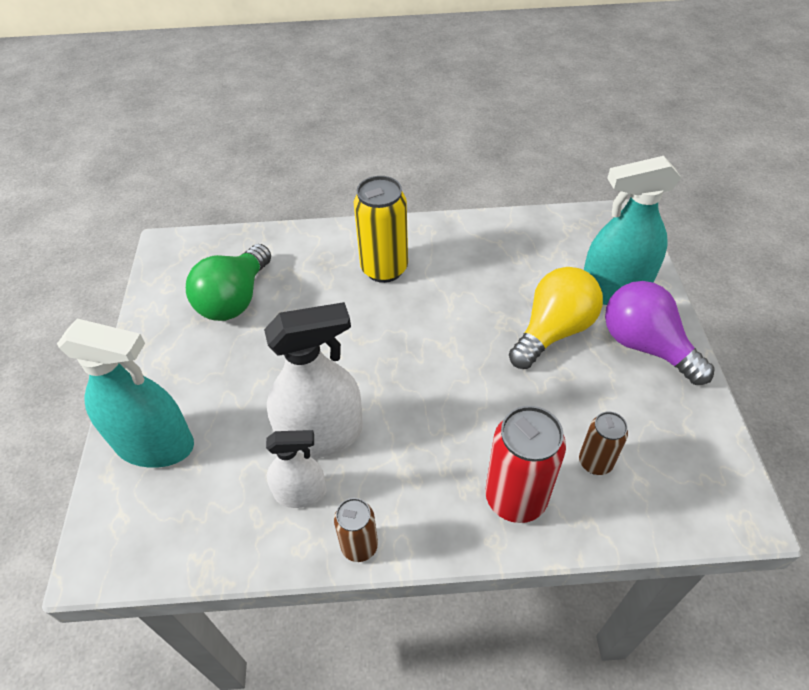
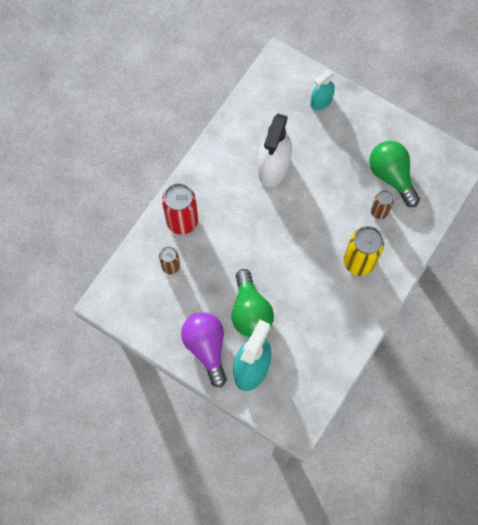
camera: 125 degrees right, 20 degrees up
turquoise spray bottle [57,319,194,468] -> turquoise spray bottle [310,70,335,110], size x0.58
white spray bottle [266,430,327,508] -> none
brown can [334,498,378,562] -> brown can moved to [371,190,394,219]
yellow light bulb [509,267,603,369] -> green light bulb [231,269,274,337]
purple light bulb [605,281,715,385] -> purple light bulb turned 105 degrees counterclockwise [181,312,227,387]

